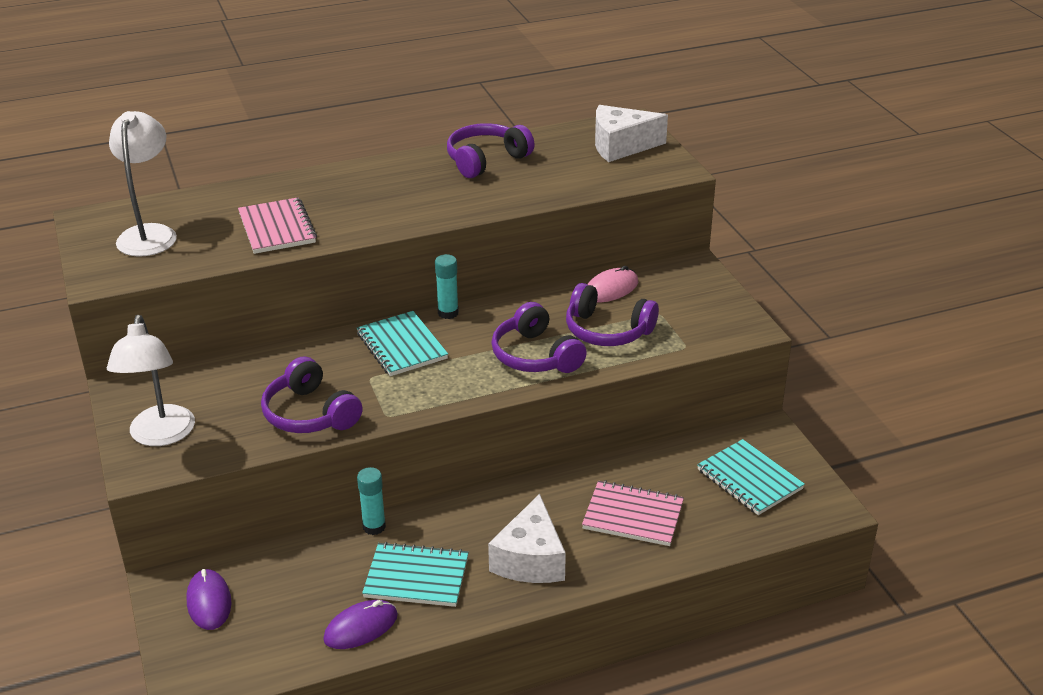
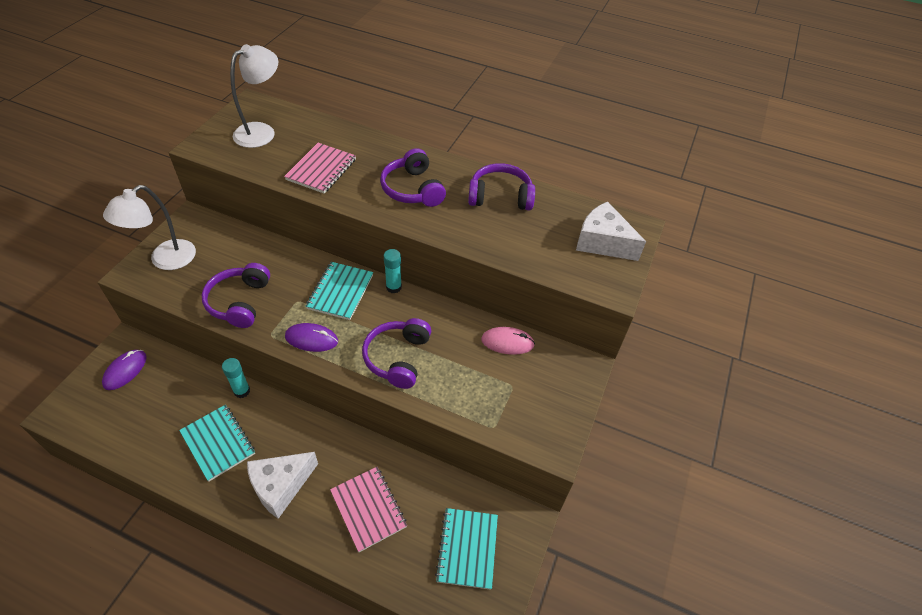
camera: 40 degrees right, 15 degrees up
purple mouse [323,600,398,649] -> purple mouse moved to [285,323,338,352]
purple headphones [566,283,659,346] -> purple headphones moved to [380,148,446,207]

